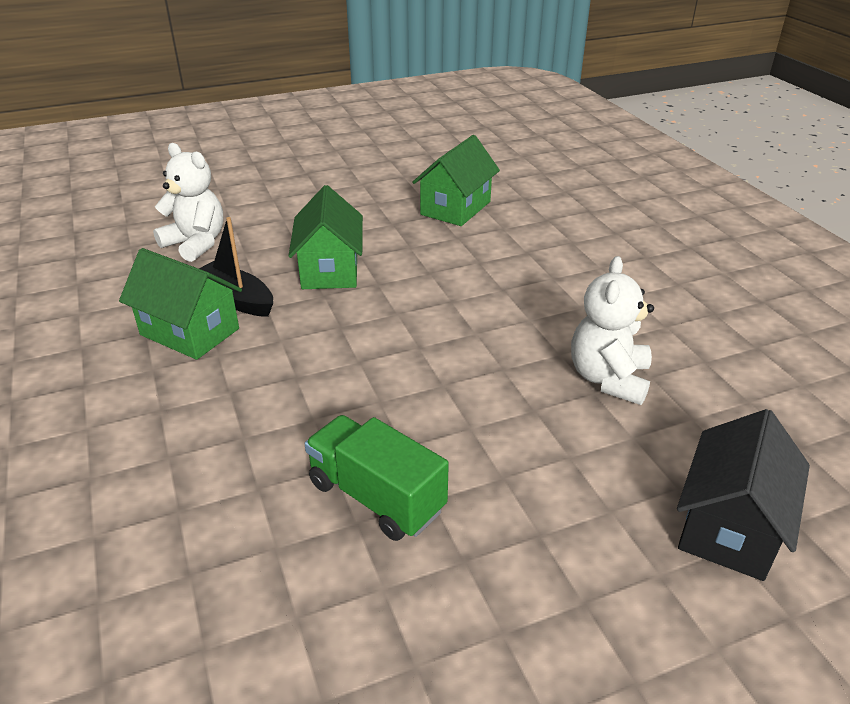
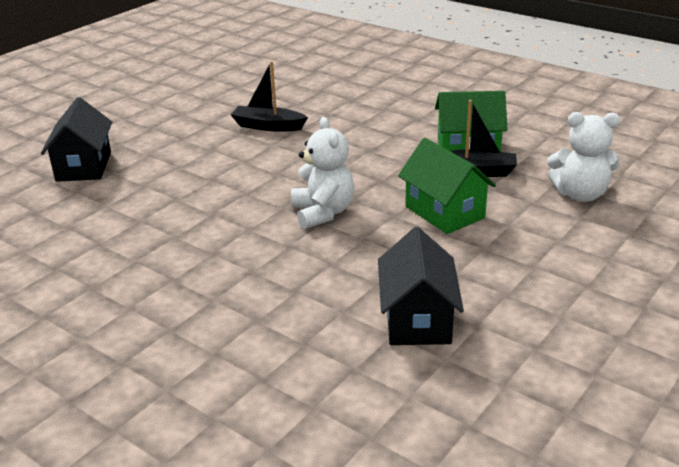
camera: 150 degrees right, 5 degrees down
green truck [305,415,449,541] -> black boat [231,61,308,132]
green house [412,135,500,226] -> black house [378,227,464,345]
white teddy bear [571,256,654,405] -> white teddy bear moved to [291,117,354,229]

